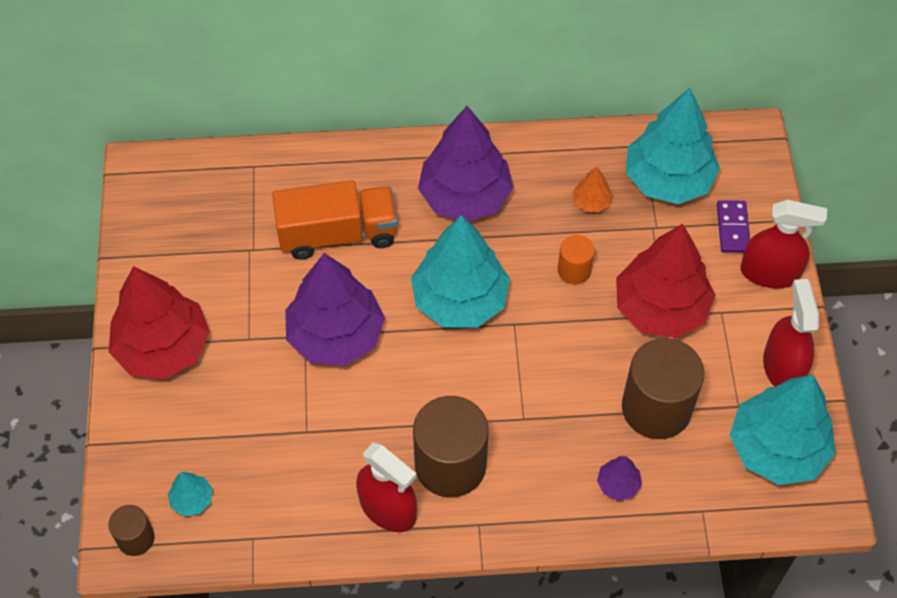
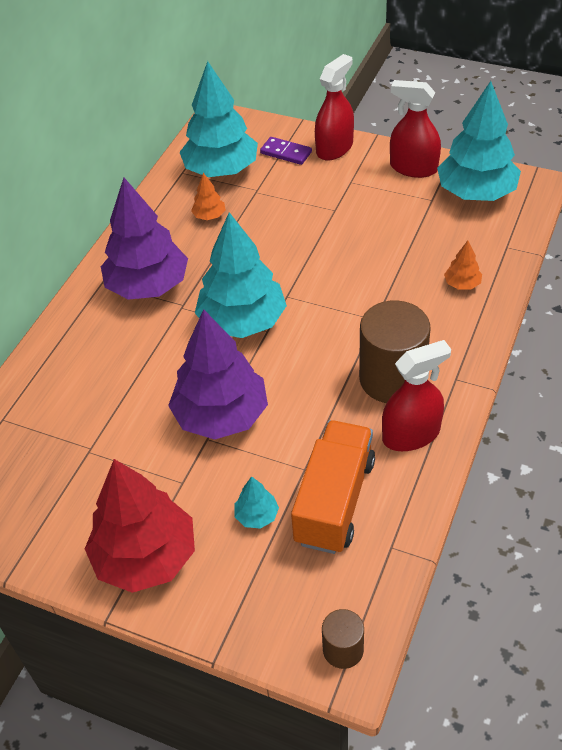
camera: 60 degrees left, 10 degrees down
turquoise tree [168,472,213,516] -> turquoise tree moved to [235,476,279,529]
orange truck [272,180,398,259] -> orange truck moved to [291,420,375,554]
orange cylinder [558,235,595,284] -> none
purple tree [597,456,642,501] -> orange tree [444,241,482,290]
red tree [616,224,715,338] -> none
brown cylinder [622,338,705,439] -> none

